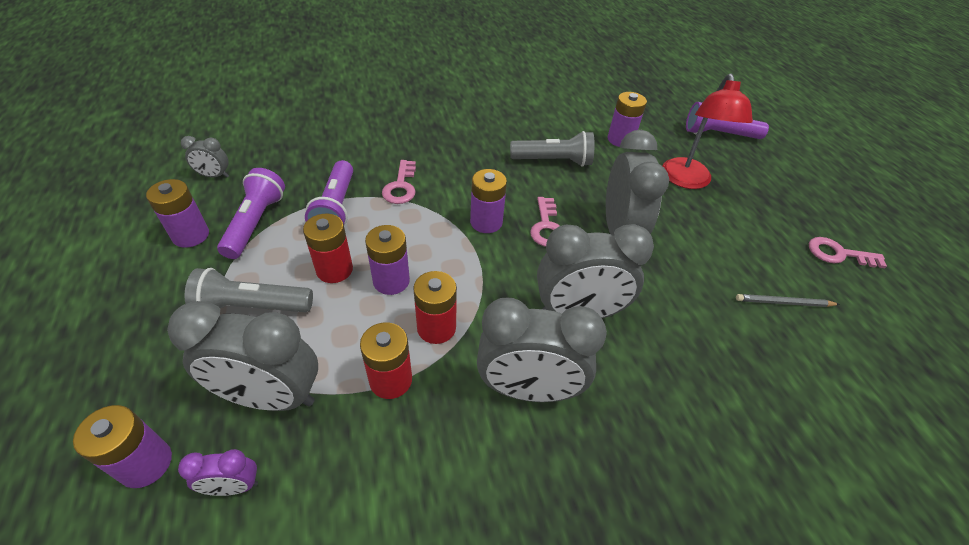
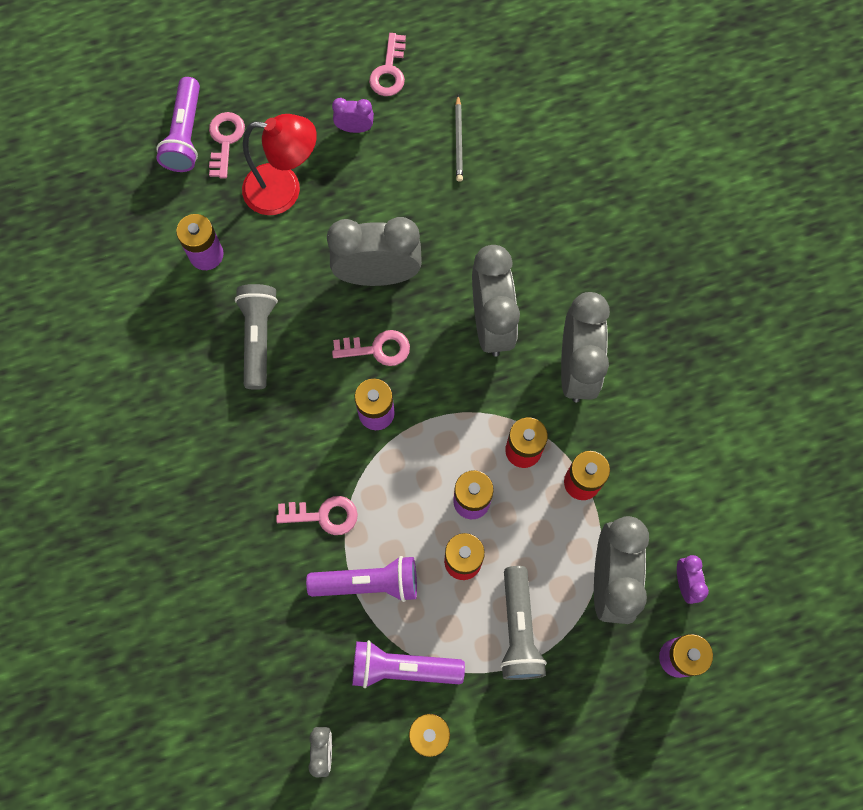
camera: 90 degrees left, 25 degrees up
none -> pink key [209,112,245,179]
none -> purple clock [332,98,374,133]

